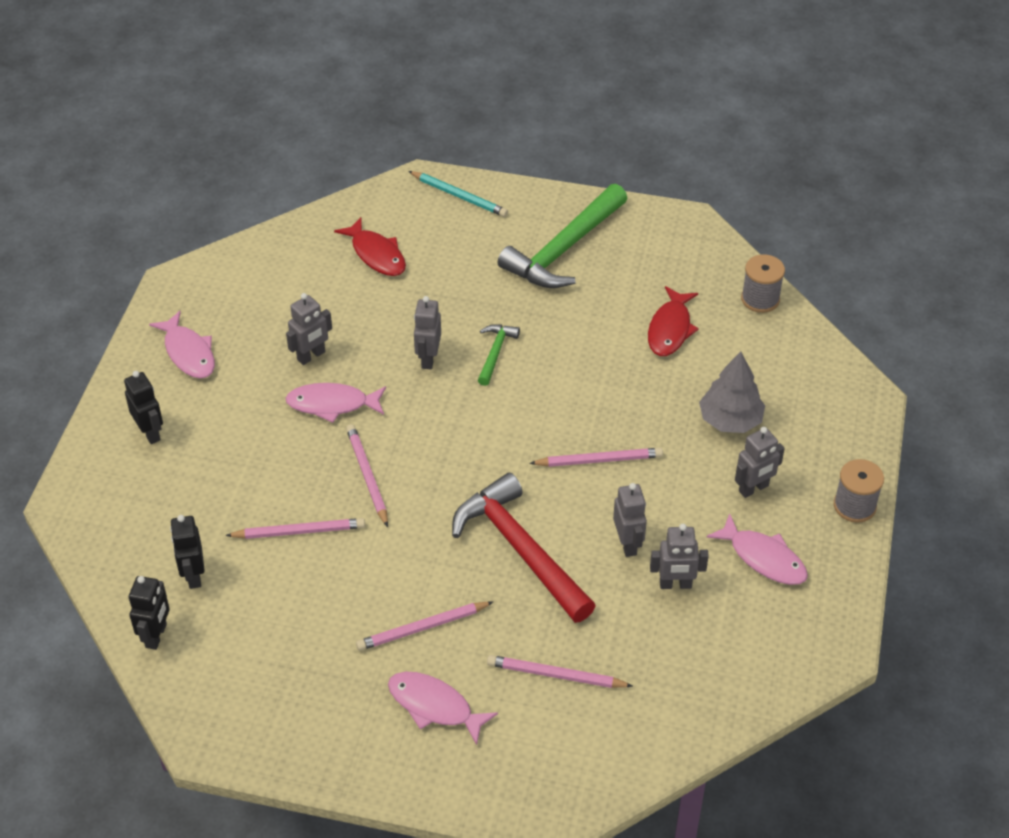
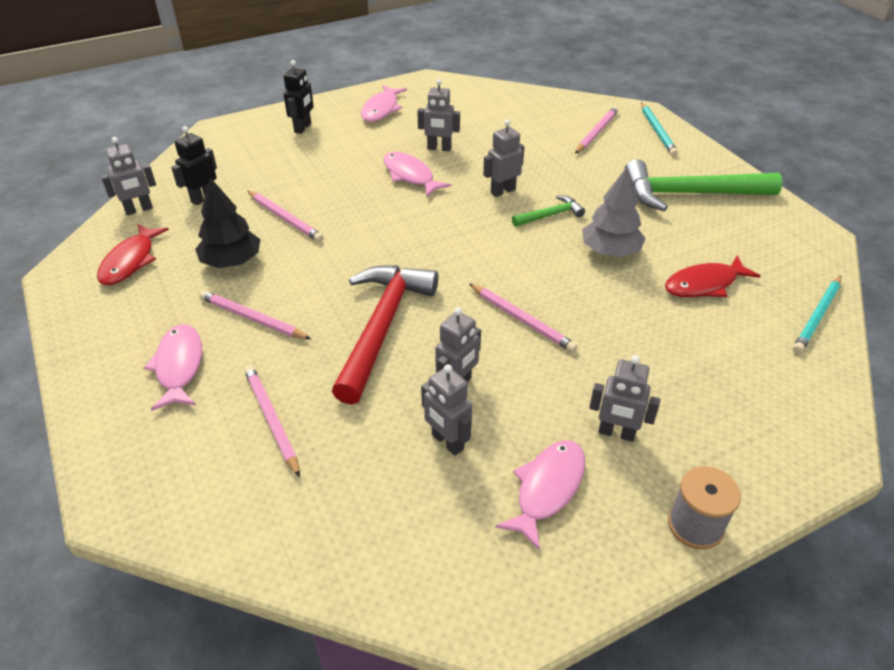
camera: 50 degrees right, 5 degrees down
black robot [129,576,170,650] -> grey robot [101,137,156,215]
red fish [334,217,406,276] -> red fish moved to [97,224,169,285]
pink pencil [346,424,388,527] -> pink pencil moved to [575,106,619,154]
grey tree [699,351,765,433] -> grey tree moved to [582,167,646,257]
pink fish [707,513,808,585] -> pink fish turned 150 degrees counterclockwise [495,440,585,550]
grey spool [741,254,785,313] -> turquoise pencil [793,276,841,354]
none -> black tree [195,177,261,268]

